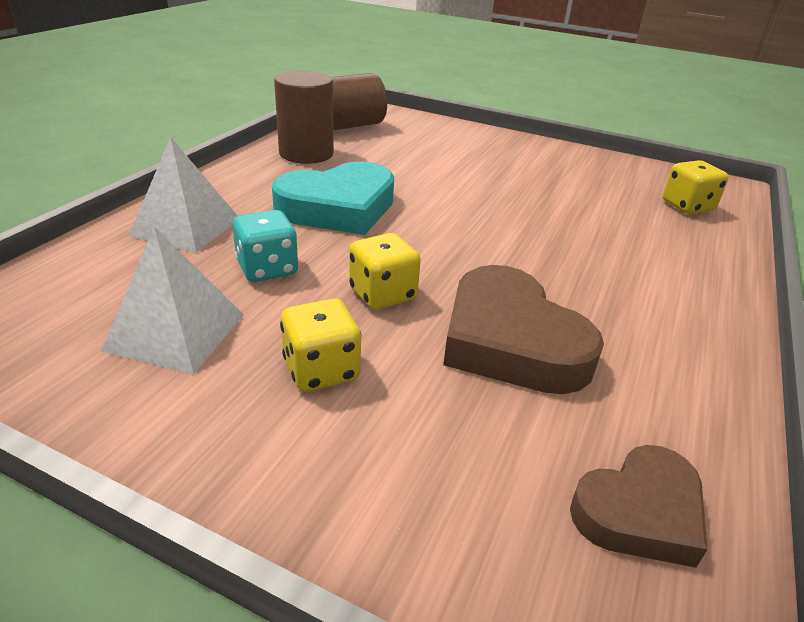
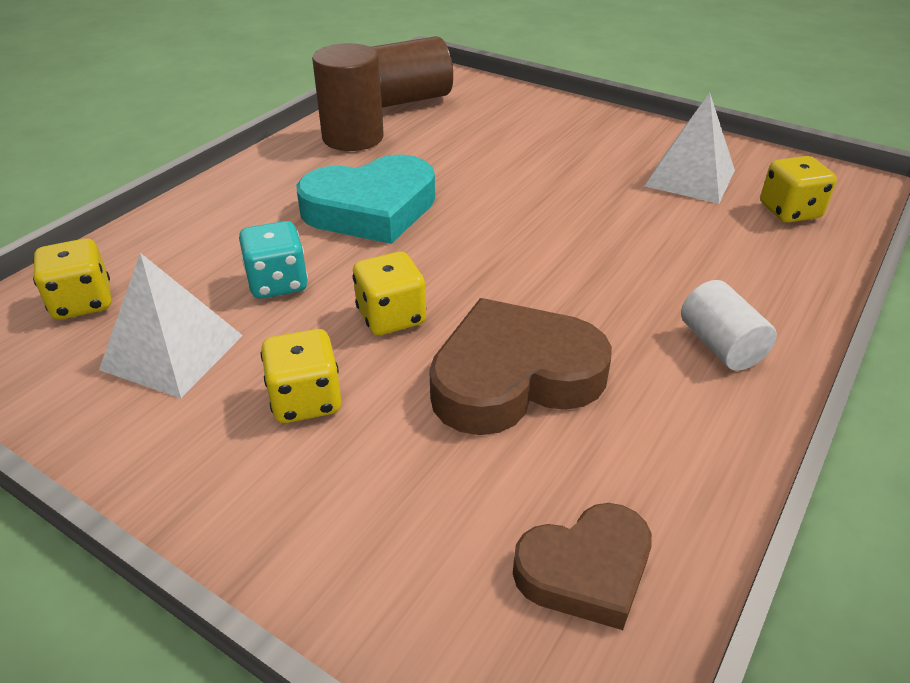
camera: 10 degrees right, 5 degrees up
white pyramid [129,137,237,253] -> white pyramid moved to [645,92,735,204]
brown heart [443,265,604,394] -> brown heart turned 90 degrees clockwise [429,298,612,435]
none -> yellow dice [33,238,111,320]
none -> white cylinder [681,280,777,371]

